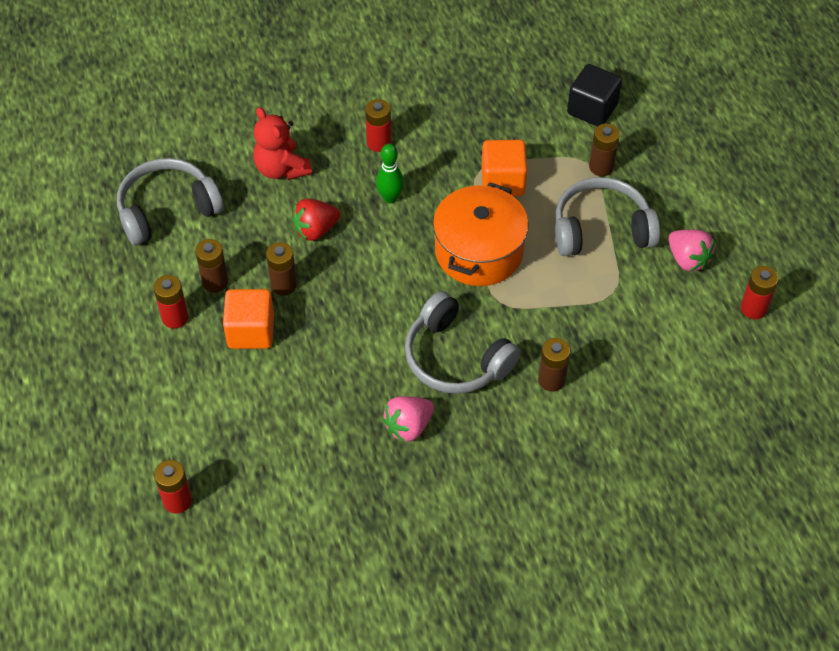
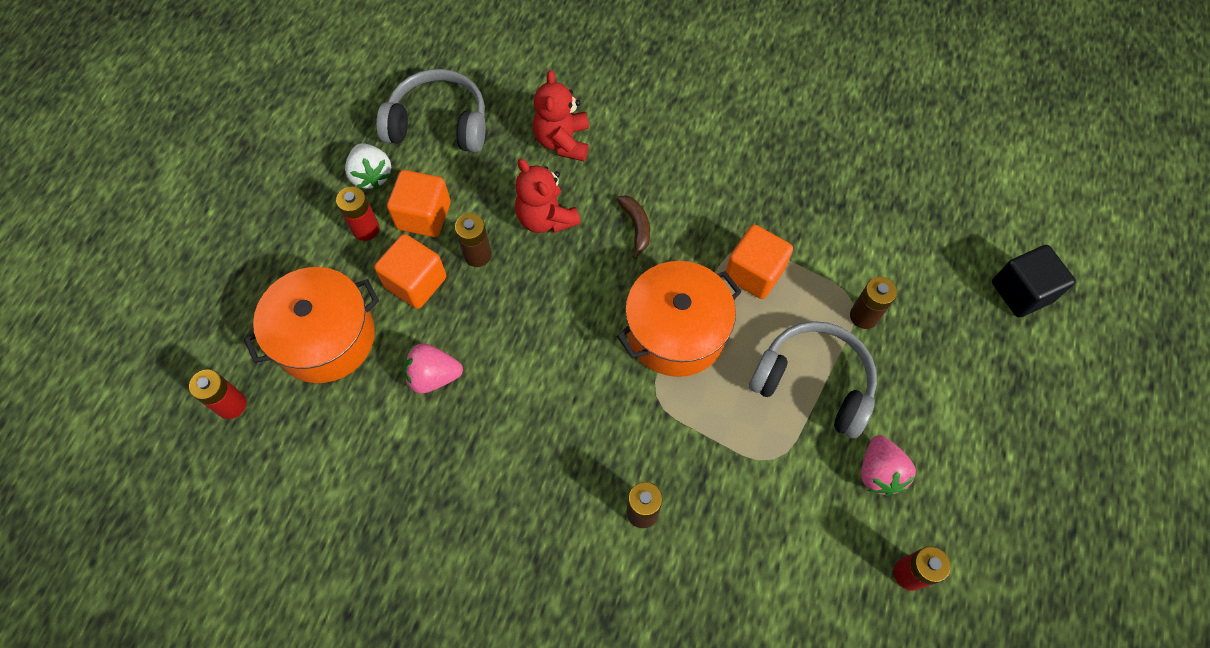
camera: 35 degrees right, 10 degrees up
brown battery [195,239,228,292] -> orange cube [387,170,451,237]
red strawberry [291,199,340,241] -> red teddy bear [515,159,581,233]
red battery [365,99,391,152] -> none
green bowling pin [376,144,404,203] -> brown banana [617,195,650,259]
pink strawberry [382,396,434,442] -> pink strawberry moved to [403,343,463,394]
grey headphones [405,291,521,394] -> none
black cube [567,64,622,126] -> black cube moved to [992,245,1076,318]
none -> orange pot [244,267,379,383]
none -> white strawberry [345,143,391,189]

